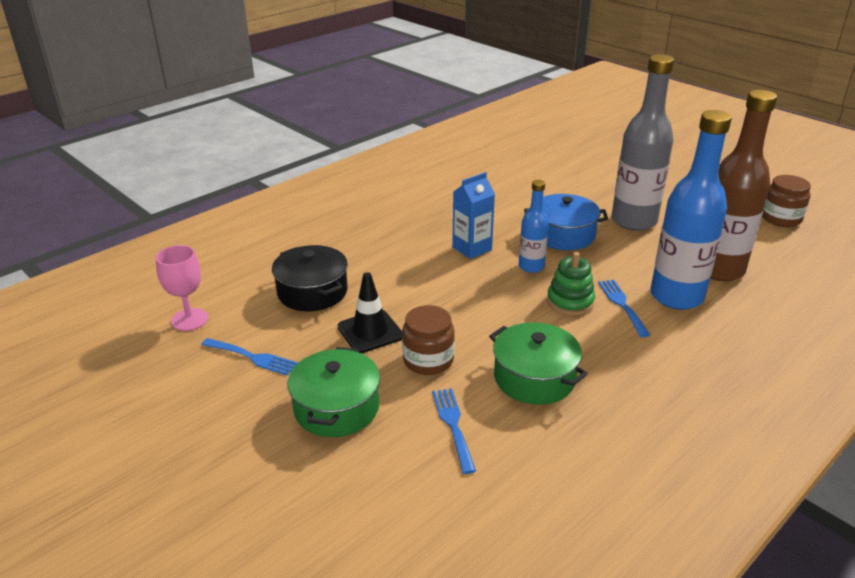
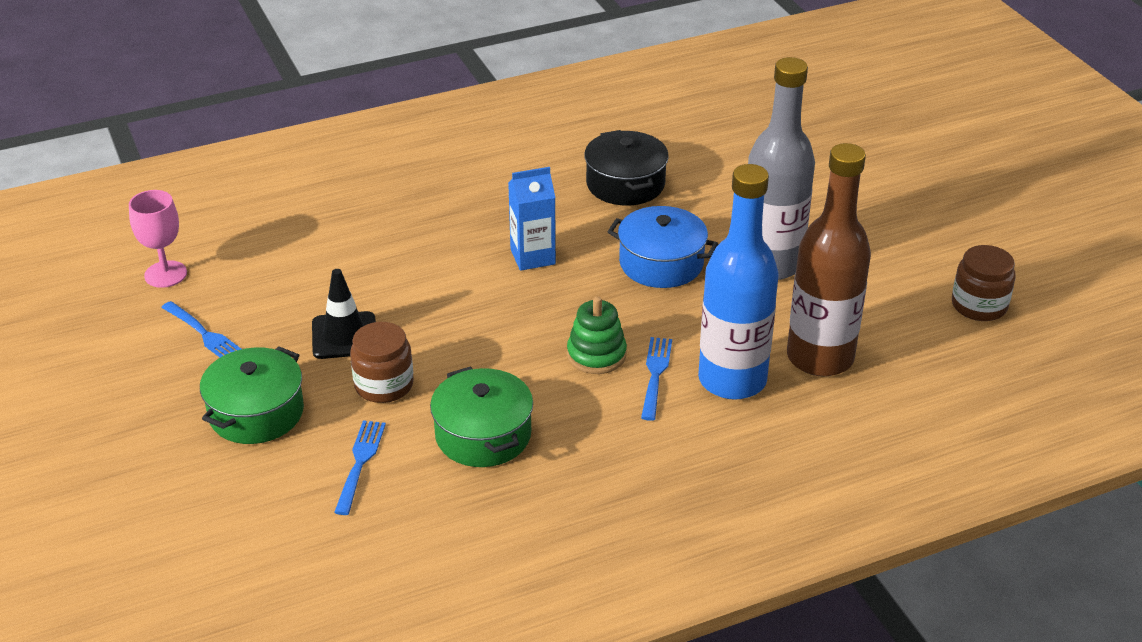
camera: 20 degrees right, 5 degrees up
black pot [272,245,348,311] -> black pot moved to [584,130,669,205]
blue bottle [519,180,549,273] -> none

